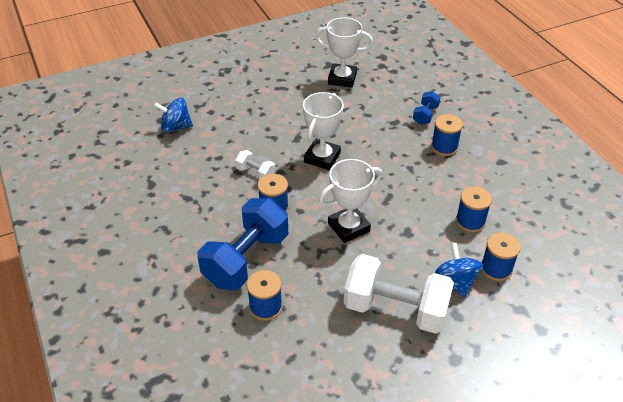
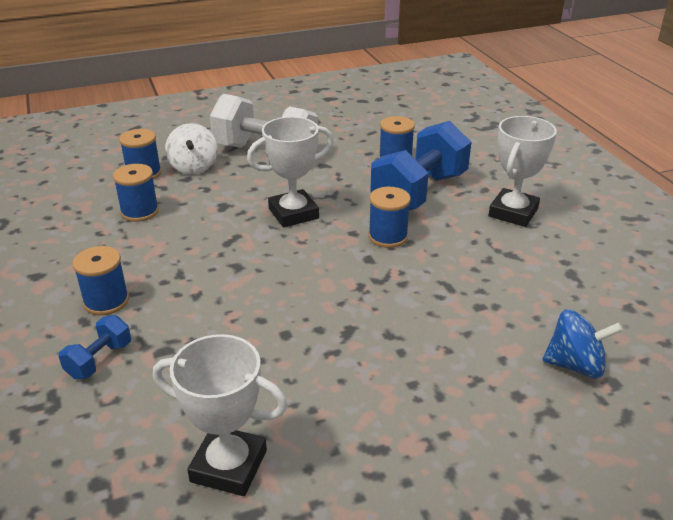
camera: 175 degrees left, 10 degrees down
white dumbbell [235,150,276,180] -> none
white trophy [303,92,344,170] -> white trophy moved to [489,116,557,227]
blue spinning top [435,243,483,297] -> white spinning top [165,123,218,175]

